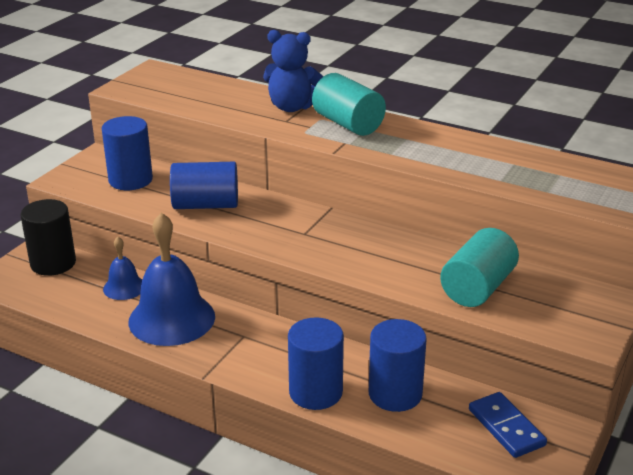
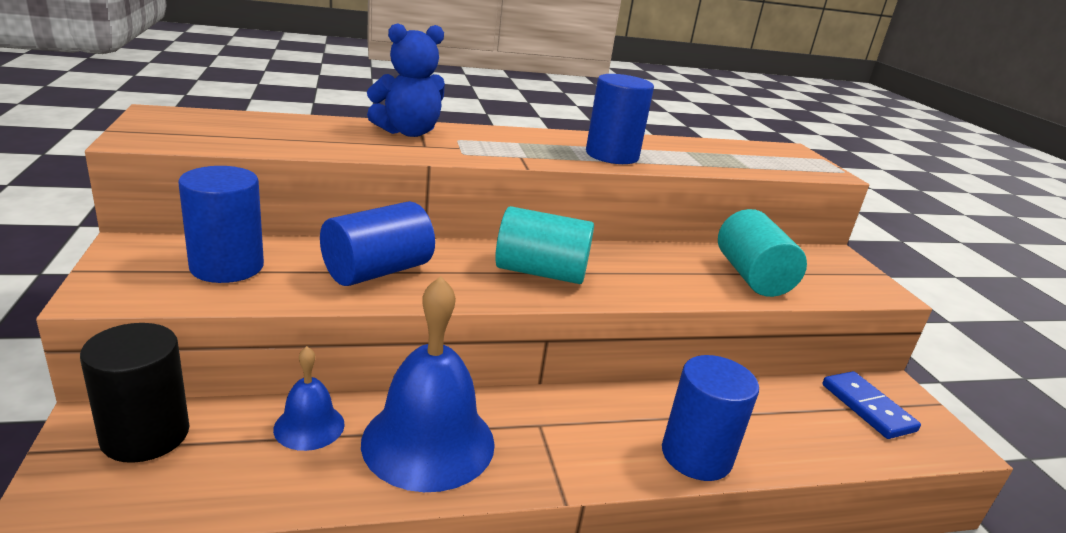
camera: 45 degrees left, 5 degrees down
turquoise cylinder [312,73,386,136] -> turquoise cylinder moved to [495,206,594,284]
blue cylinder [369,319,427,412] -> blue cylinder moved to [586,74,654,164]
blue domino [469,392,547,458] -> blue domino turned 45 degrees clockwise [822,371,921,439]

